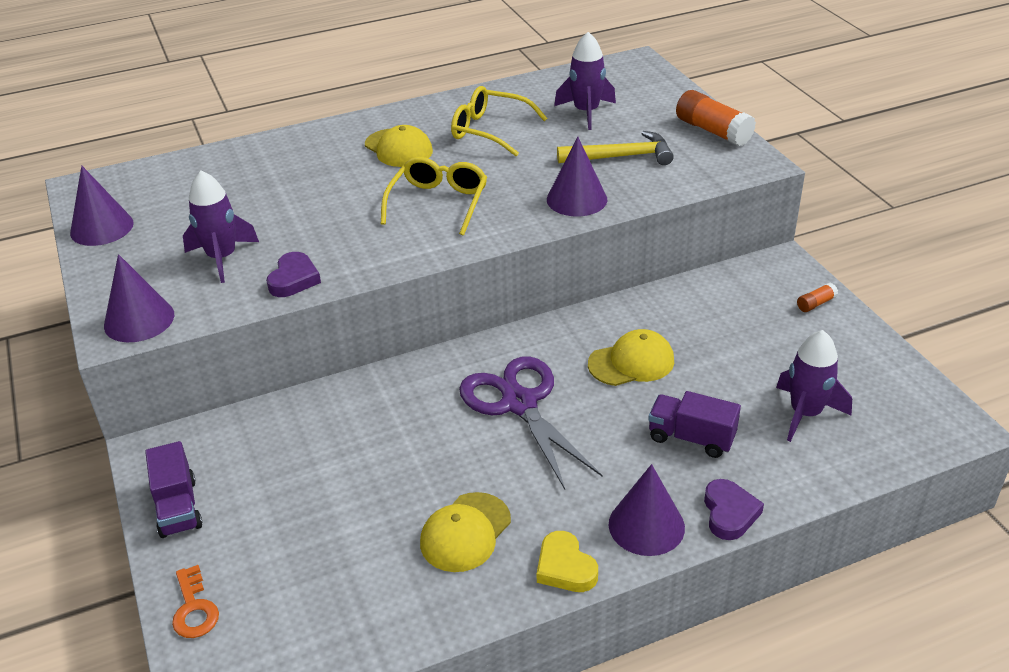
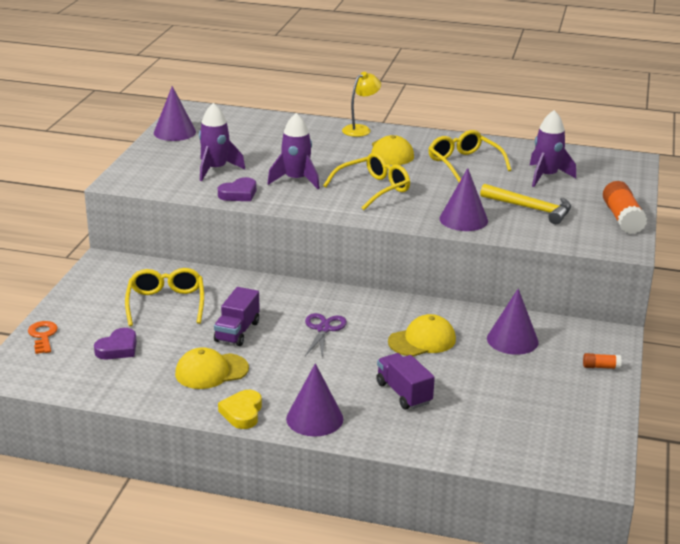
camera: 35 degrees right, 10 degrees down
purple cone [104,254,174,342] -> purple cone moved to [487,289,539,355]
purple truck [145,441,202,538] -> purple truck moved to [214,287,260,346]
orange key [172,565,219,638] -> orange key turned 150 degrees clockwise [28,321,58,354]
purple scissors [459,356,603,489] -> purple scissors [305,313,347,359], size x0.56
yellow cap [588,329,674,386] -> yellow cap turned 45 degrees counterclockwise [388,314,456,356]
purple heart [704,479,764,540] -> purple heart moved to [94,328,137,359]
purple rocket [776,330,852,442] -> purple rocket moved to [267,113,320,189]
none -> yellow glasses [125,268,204,326]
none -> yellow lamp [342,72,381,137]

